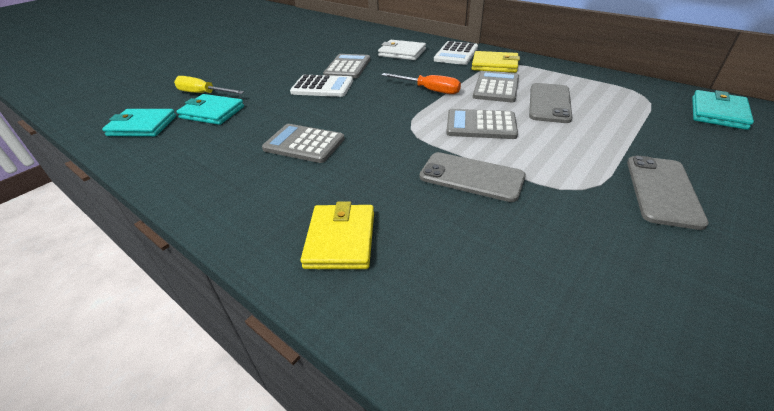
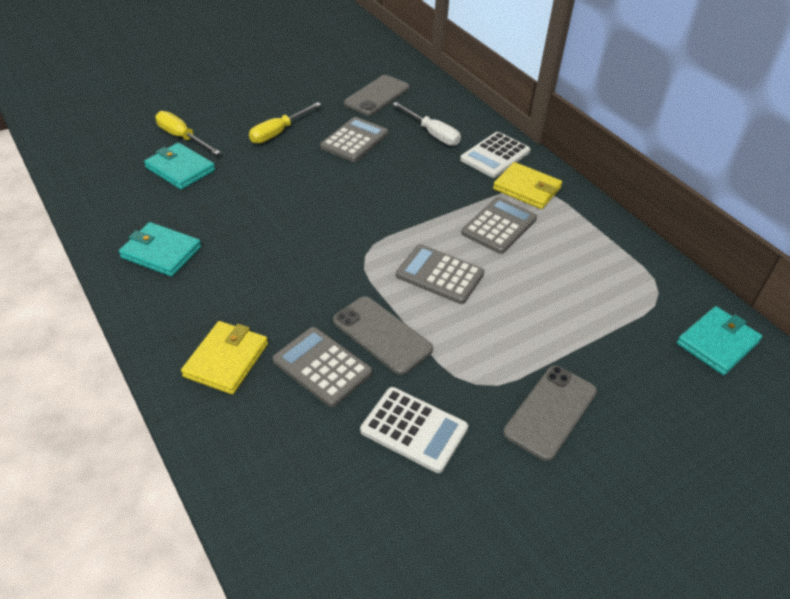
camera: 15 degrees right, 5 degrees up
turquoise wallet [102,109,176,137] -> turquoise wallet moved to [119,222,201,277]
grey calculator [262,124,345,163] -> grey calculator moved to [272,327,372,407]
white calculator [290,75,353,97] -> white calculator moved to [360,387,468,473]
white wallet [378,40,426,60] -> white screwdriver [393,102,461,146]
orange screwdriver [382,73,461,94] -> none
grey phone [529,83,572,123] -> grey phone moved to [344,75,410,116]
none -> yellow screwdriver [249,102,321,144]

